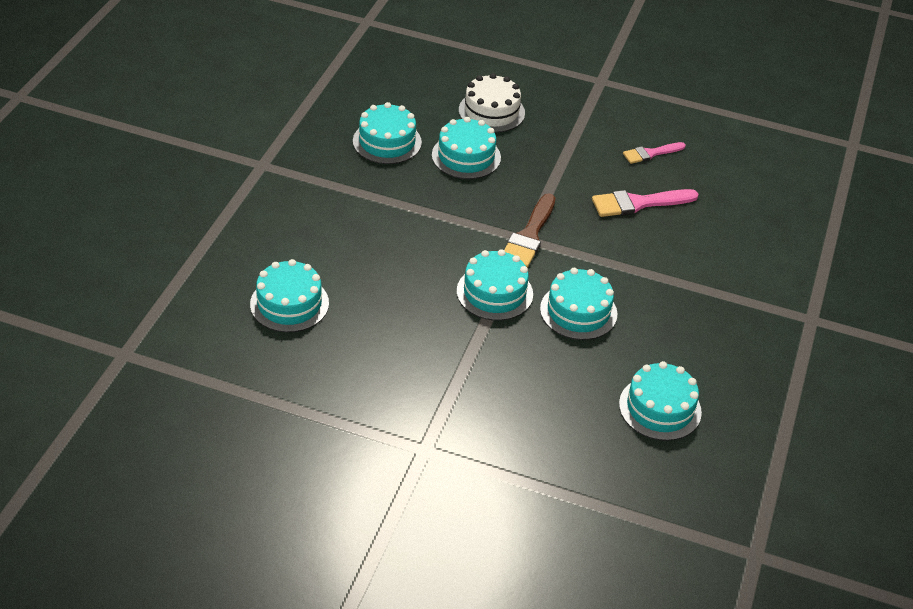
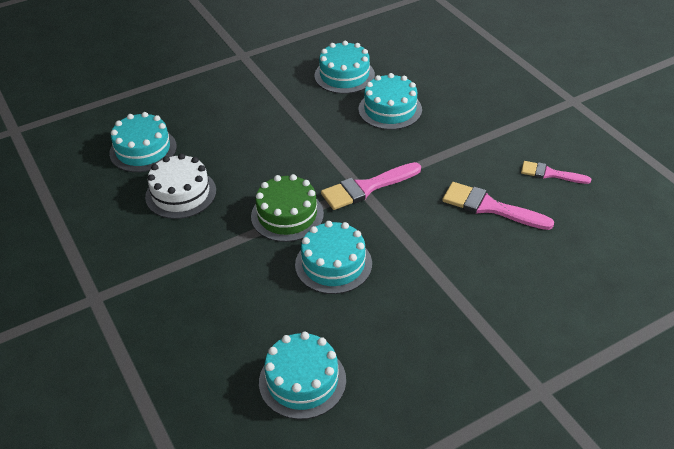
camera: 45 degrees right, 0 degrees up
turquoise cake [457,249,533,321] -> green cake [251,174,324,242]
white cake [459,73,525,133] -> white cake moved to [145,153,216,219]
brown brush [504,193,556,268] -> pink brush [321,162,421,210]

